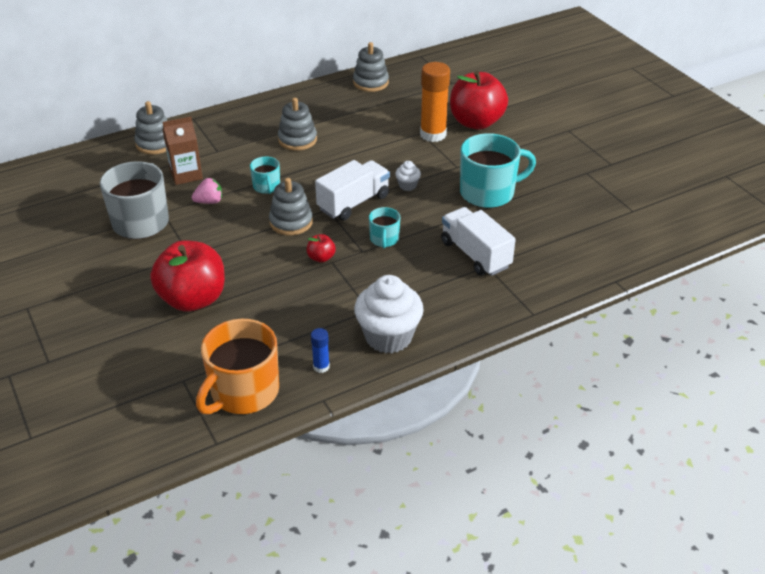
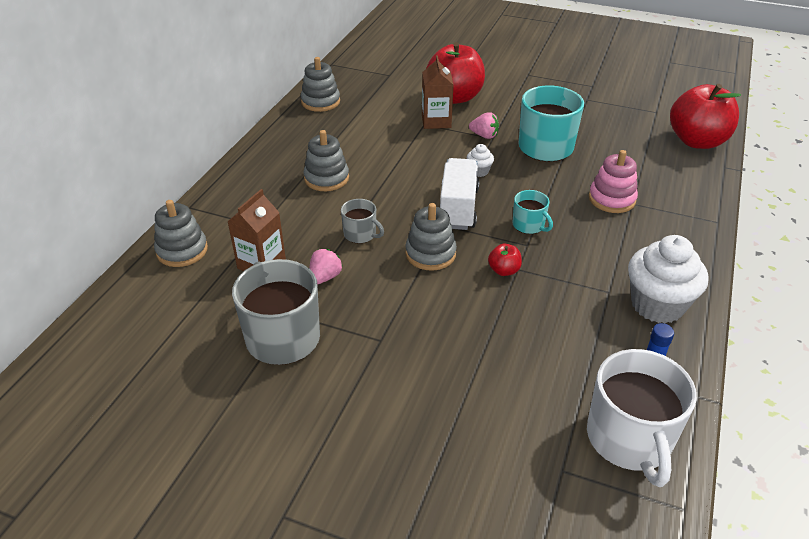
camera: 40 degrees left, 0 degrees up
red apple [150,240,225,312] -> red apple moved to [670,84,741,149]
orange mug [196,319,279,415] -> white mug [587,349,697,487]
turquoise mug [250,156,280,194] -> grey mug [341,199,384,243]
orange glue stick [420,62,450,142] -> brown carton [422,56,454,129]
white truck [441,207,516,276] -> pink stacking toy [589,150,638,213]
none -> pink strawberry [469,112,499,139]

